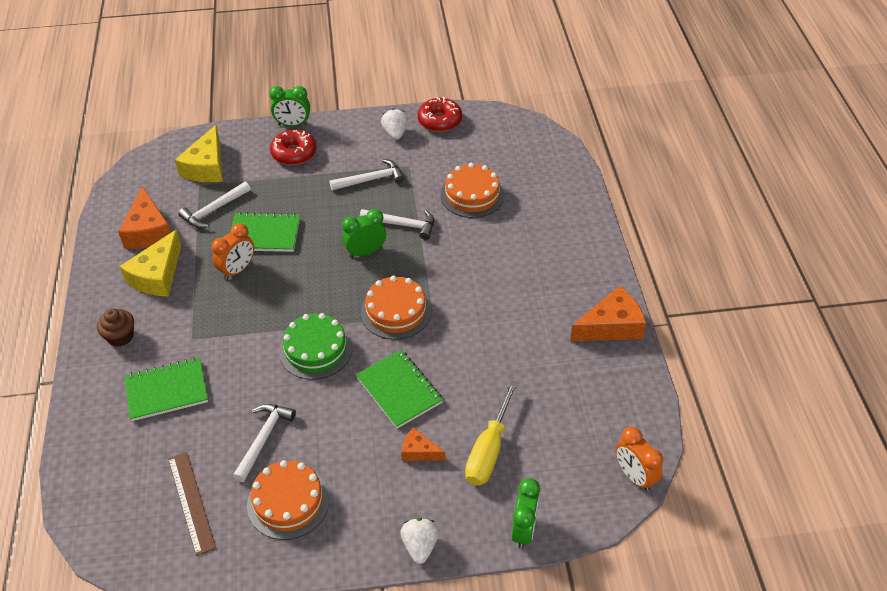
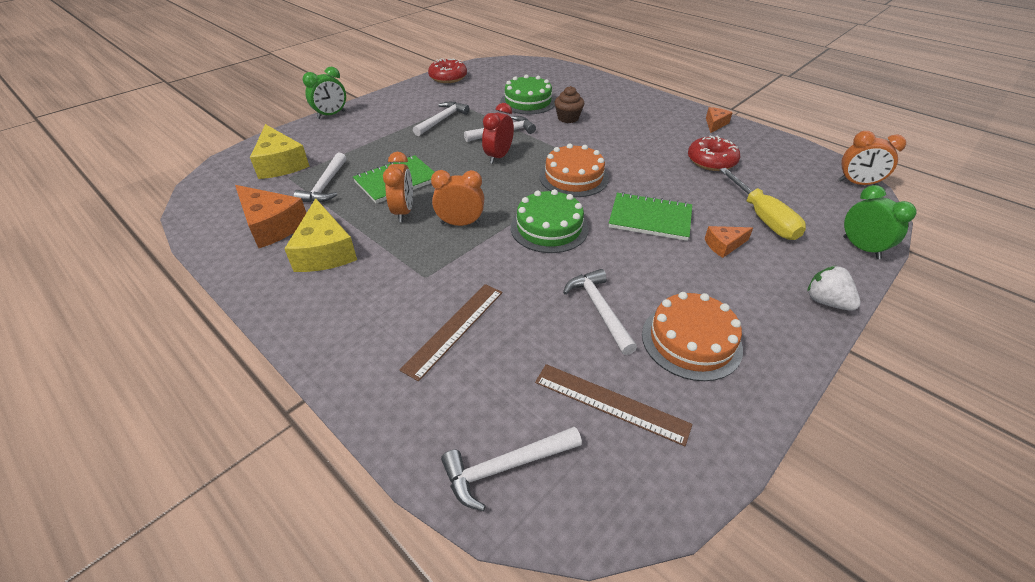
camera: 40 degrees left, 5 degrees down
brown cupcake [97,308,134,347] -> brown cupcake moved to [554,86,584,123]
green notebook [125,357,208,421] -> brown ruler [400,284,502,381]
red donut [270,130,316,165] -> red donut moved to [688,135,740,171]
green clock [342,209,386,258] -> red clock [482,103,514,164]
white strawberry [381,108,408,140] -> none
orange cake [440,163,504,218] -> green cake [500,74,555,115]
orange cheese [570,286,646,341] -> orange cheese [706,107,733,133], size x0.54
none -> orange clock [431,170,484,226]
none -> white hammer [441,427,582,511]

